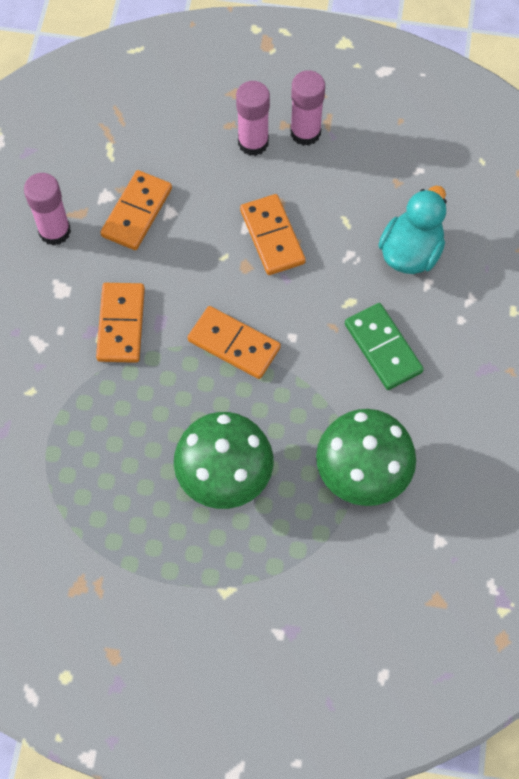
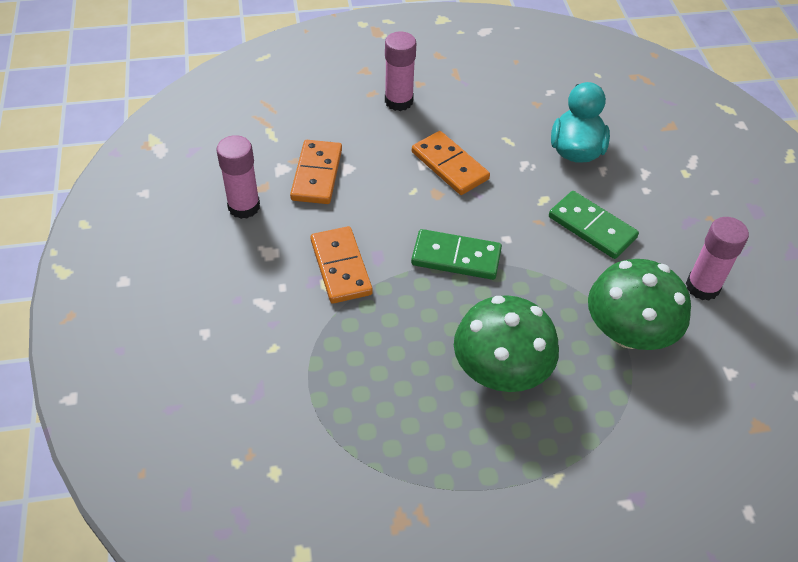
camera: 20 degrees left, 15 degrees down
orange domino [188,306,281,379] -> green domino [411,229,502,280]
pink glue stick [290,70,325,146] -> pink glue stick moved to [686,217,749,301]

